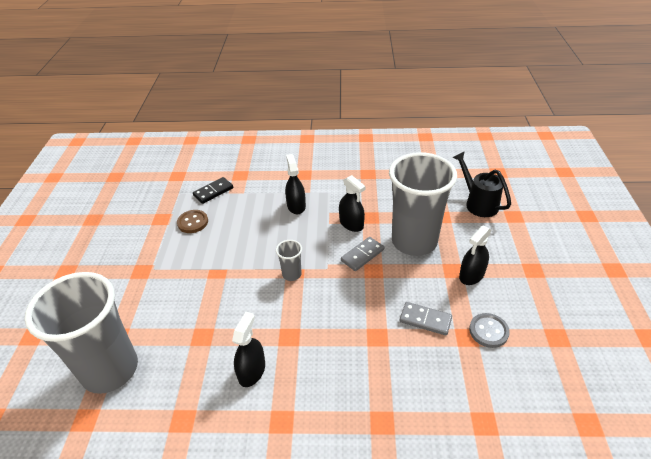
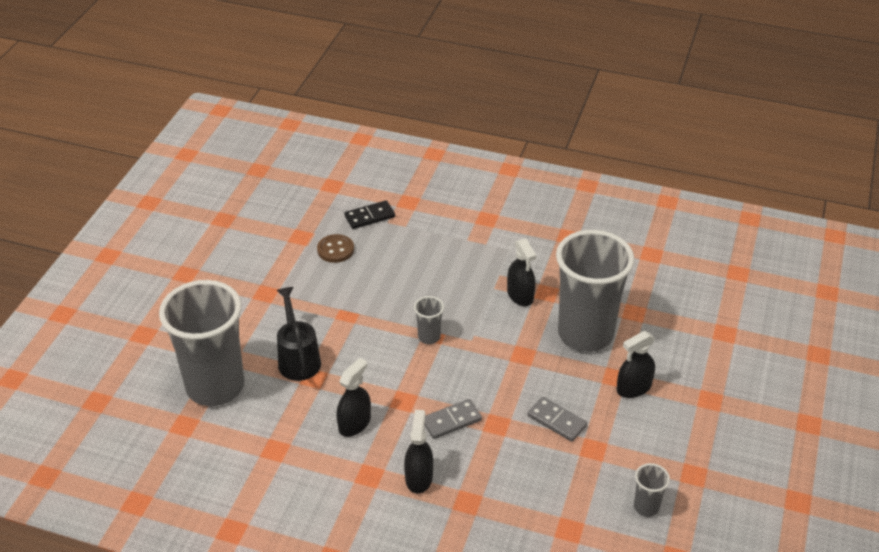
camera: 15 degrees right, 0 degrees up
black spray bottle [285,154,306,214] -> black spray bottle moved to [404,410,433,494]
grey domino [341,237,384,271] -> grey domino moved to [425,399,482,439]
black watering can [453,151,511,217] -> black watering can moved to [277,287,321,381]
grey button [469,313,510,348] -> none
none -> grey cup [634,463,670,517]

